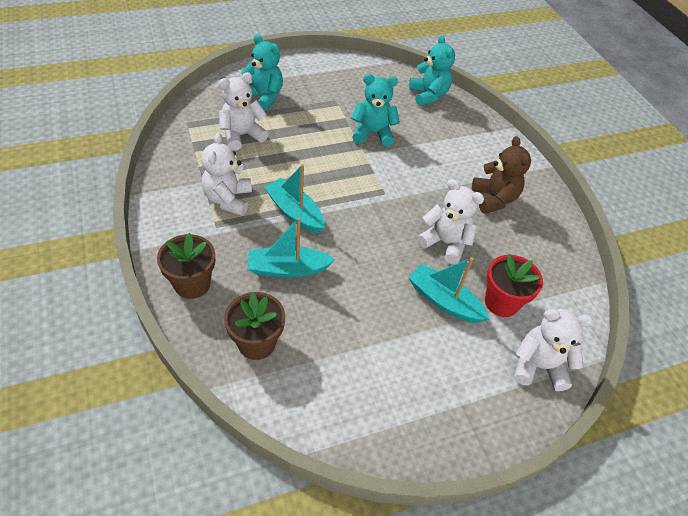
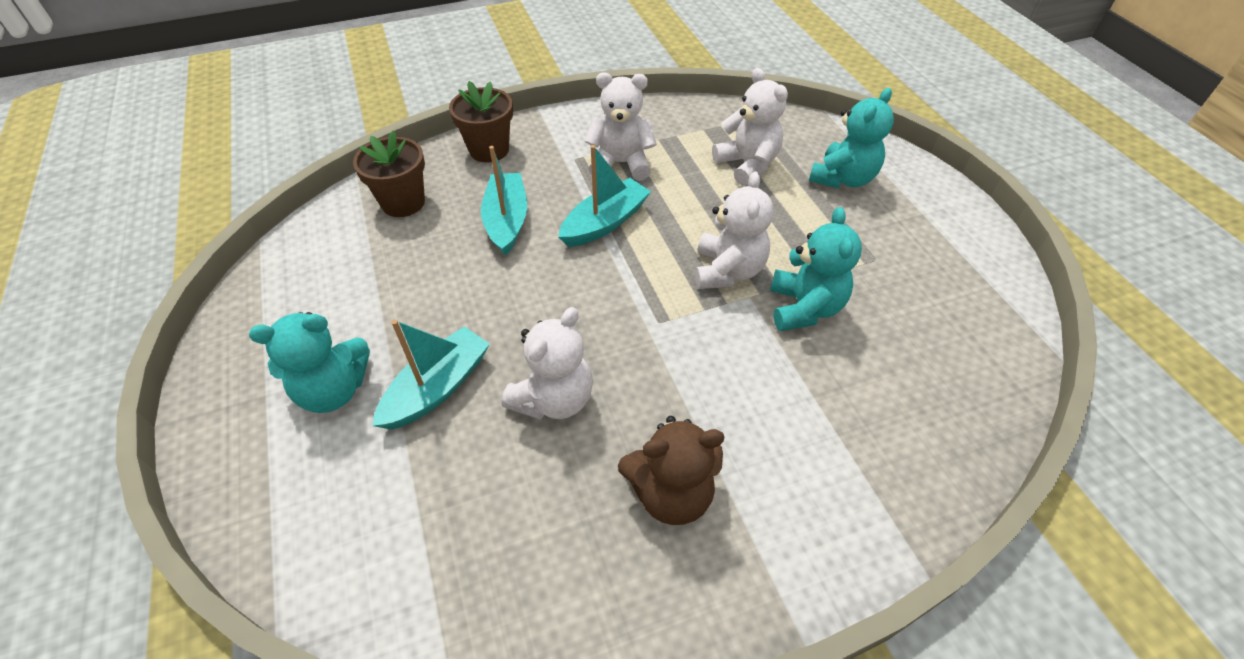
camera: 95 degrees right, 0 degrees up
turquoise teddy bear [409,35,455,106] -> turquoise teddy bear moved to [249,312,370,413]
red flower pot [485,254,543,317] -> none
white teddy bear [514,309,593,391] -> white teddy bear moved to [695,171,774,289]

